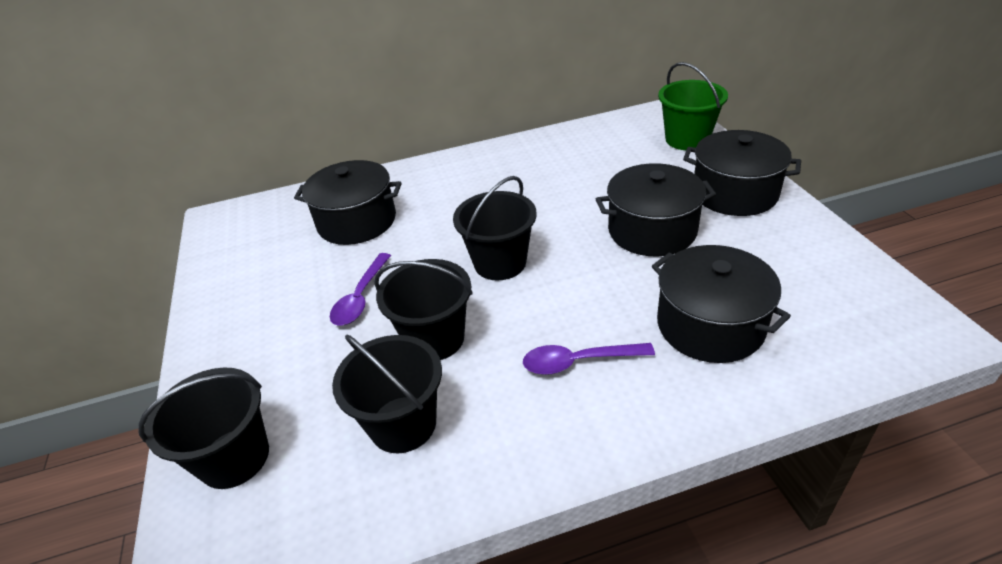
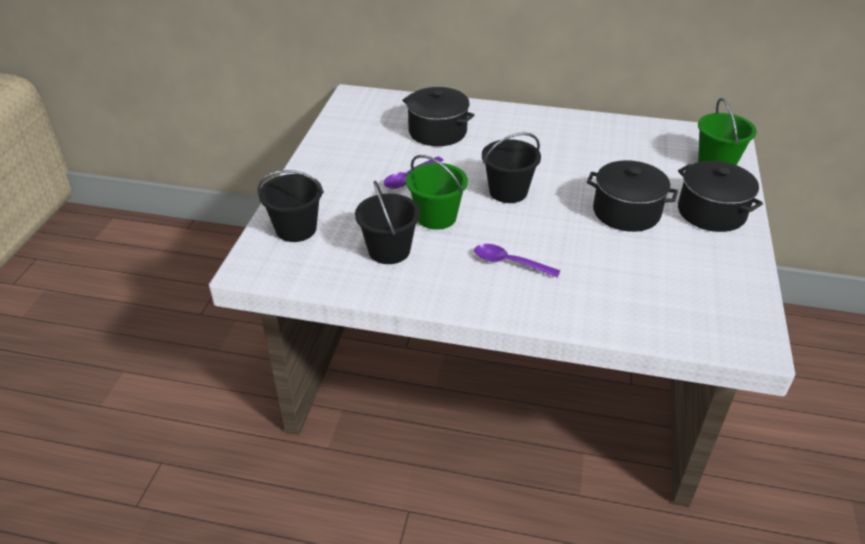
camera: 25 degrees right, 0 degrees up
black bucket [374,259,473,360] -> green bucket [406,155,468,230]
black pot [652,245,791,363] -> none

